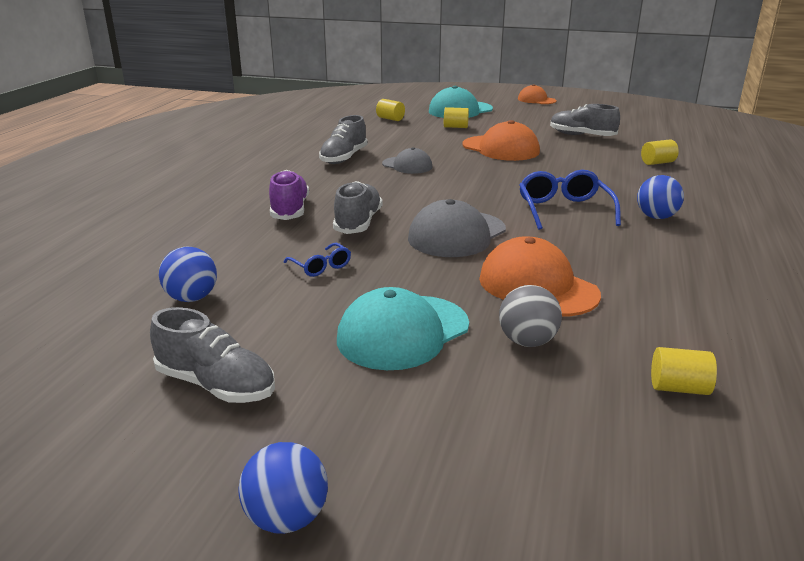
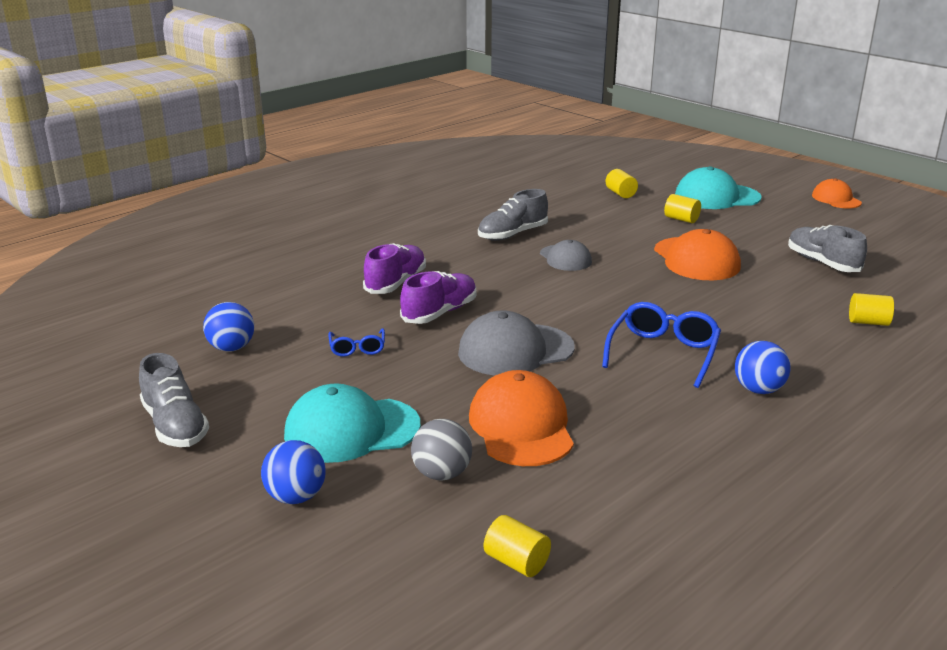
camera: 30 degrees right, 0 degrees up
blue ball [238,442,328,534] -> blue ball moved to [261,440,326,504]
grey shoe [333,181,383,234] -> purple shoe [400,271,476,324]

